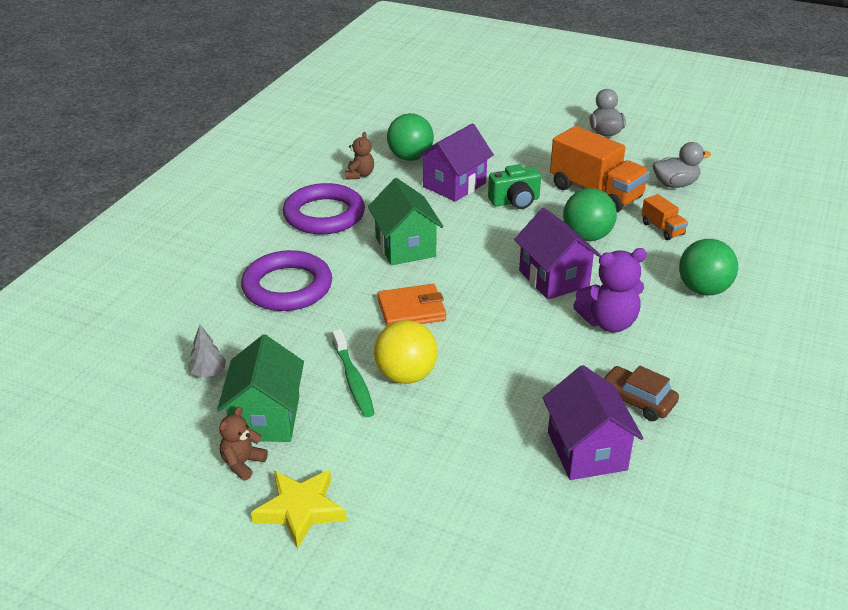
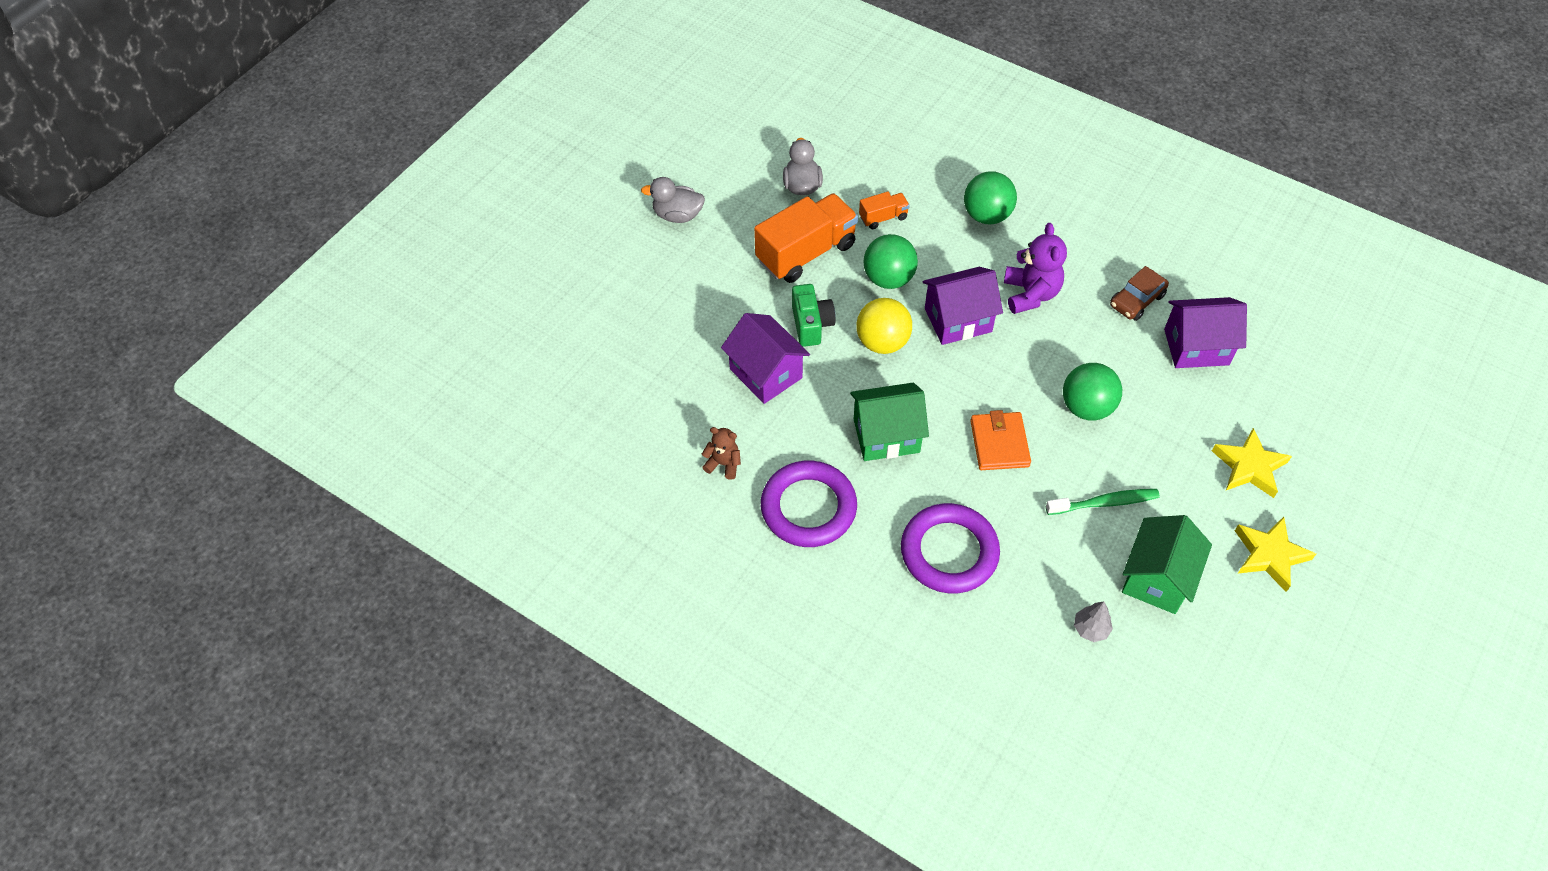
camera: 80 degrees left, 20 degrees up
green house [217,335,304,442] -> green house turned 75 degrees counterclockwise [1122,515,1212,614]
brown teddy bear [219,407,268,481] -> none
yellow ball [374,320,438,384] -> yellow ball moved to [856,298,912,354]
green ball [387,113,434,161] -> green ball moved to [1063,363,1122,421]
none -> yellow star [1212,428,1292,498]

